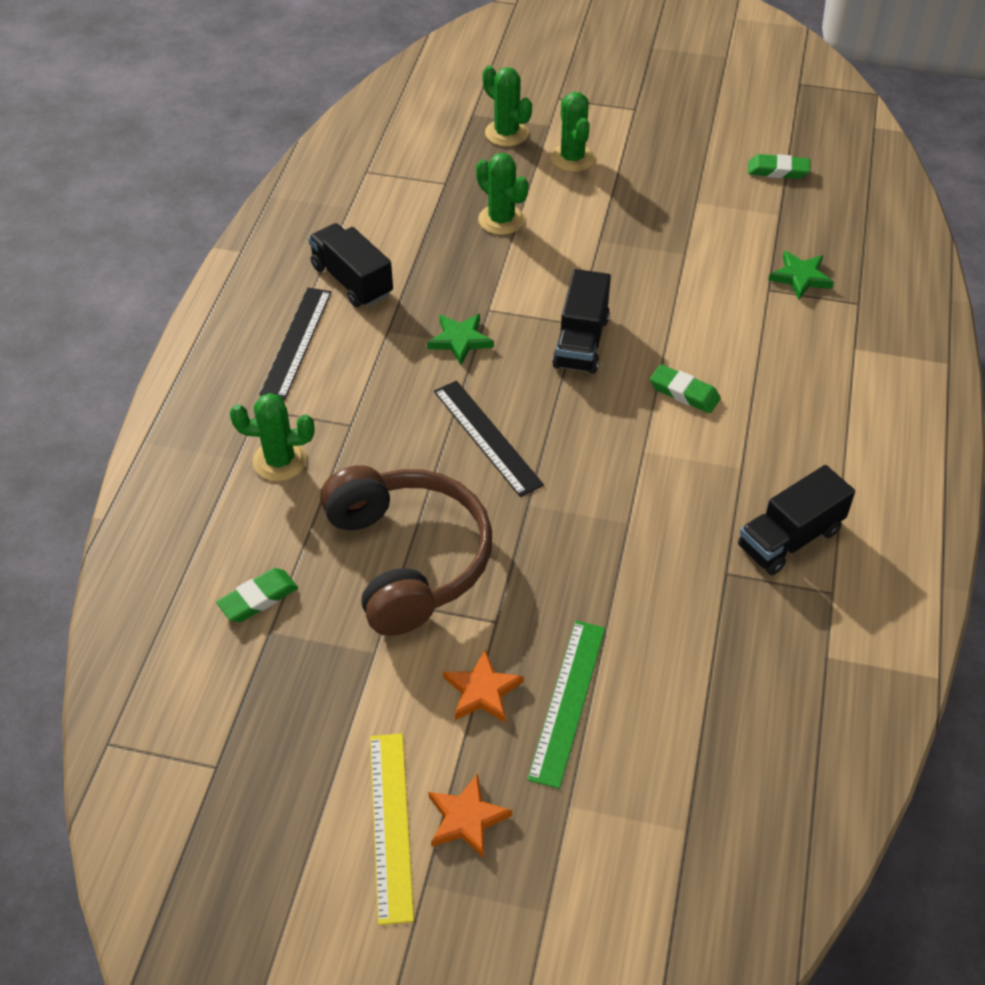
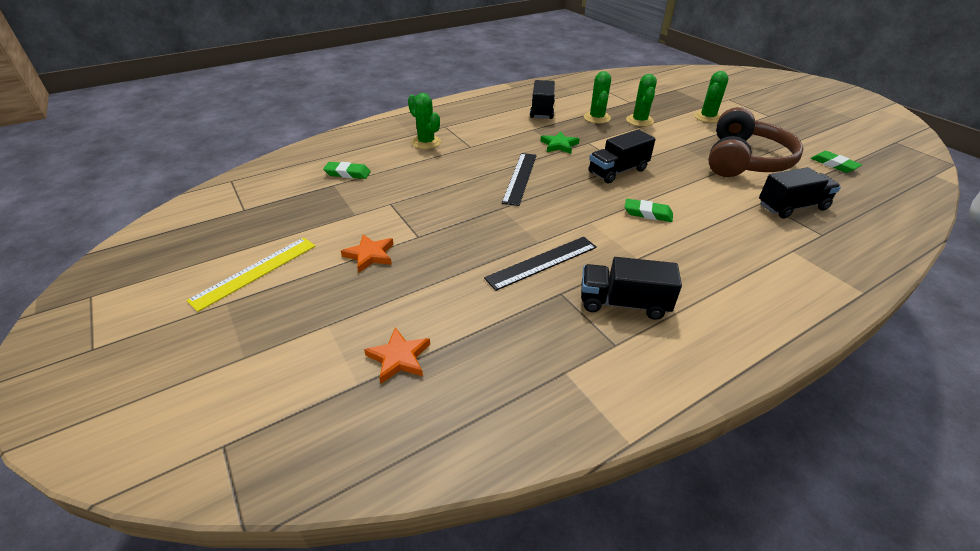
camera: 45 degrees right, 10 degrees down
black ruler [259,287,331,400] -> black ruler moved to [484,237,597,291]
brown headphones [320,465,492,636] -> brown headphones moved to [708,107,803,177]
orange star [428,774,512,858] -> orange star moved to [364,327,430,384]
green cactus [482,66,532,147] -> green cactus moved to [584,71,611,124]
green ruler [528,621,605,789] -> none
green eraser [650,364,721,413] -> green eraser turned 60 degrees counterclockwise [625,199,673,222]
green star [768,251,834,300] -> black truck [759,167,841,218]

